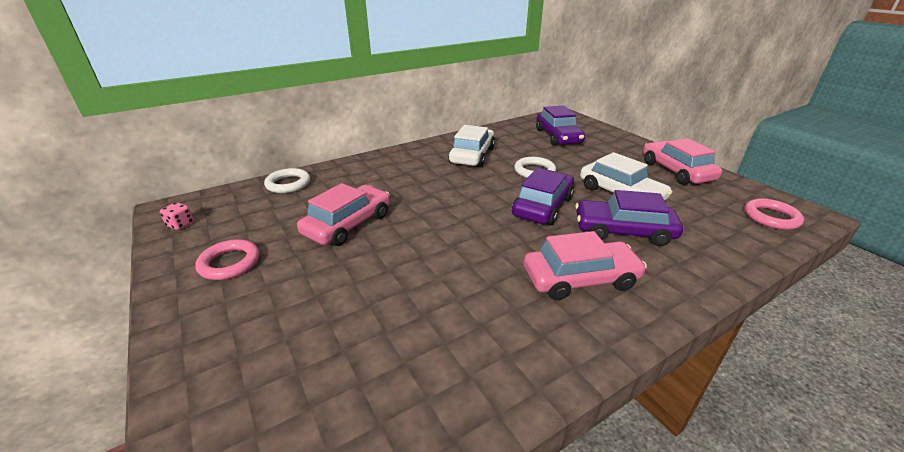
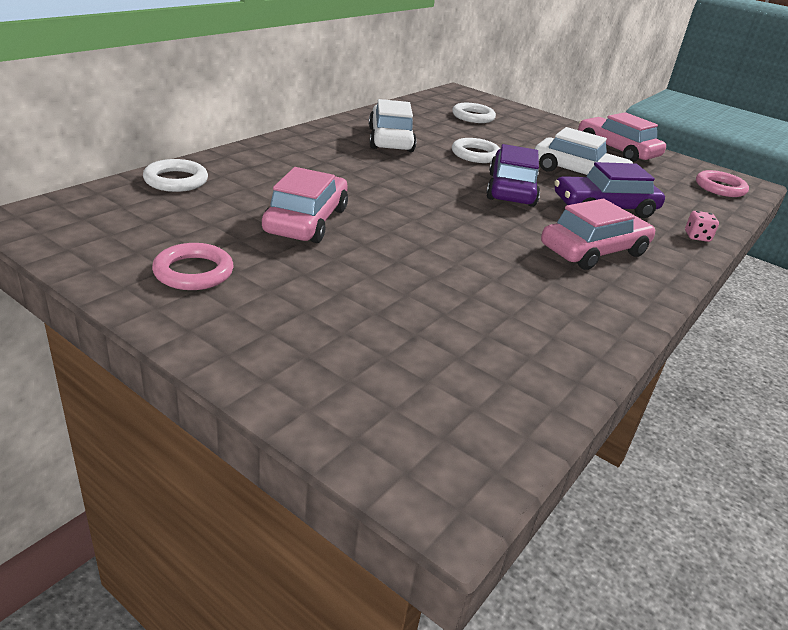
camera: 25 degrees left, 0 degrees up
pink dice [160,202,194,230] -> pink dice moved to [685,211,719,242]
purple car [536,105,585,146] -> white ring [452,103,496,123]

